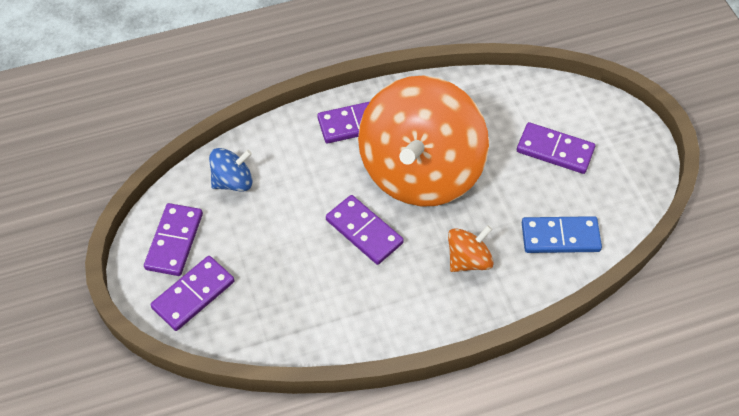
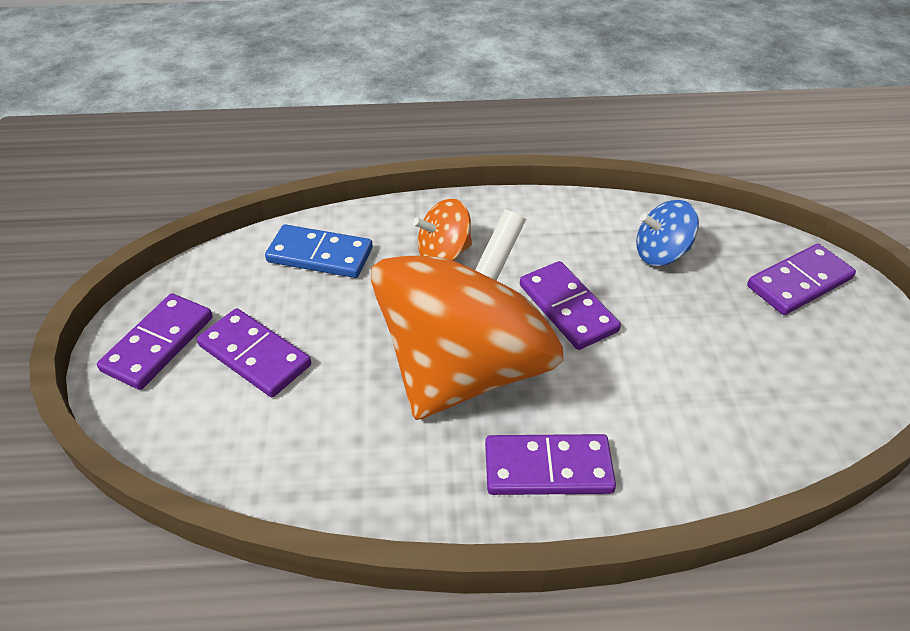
camera: 165 degrees left, 10 degrees down
purple domino [144,203,203,276] -> purple domino moved to [97,293,213,390]
blue spinning top [209,148,252,192] -> blue spinning top moved to [636,200,699,266]

